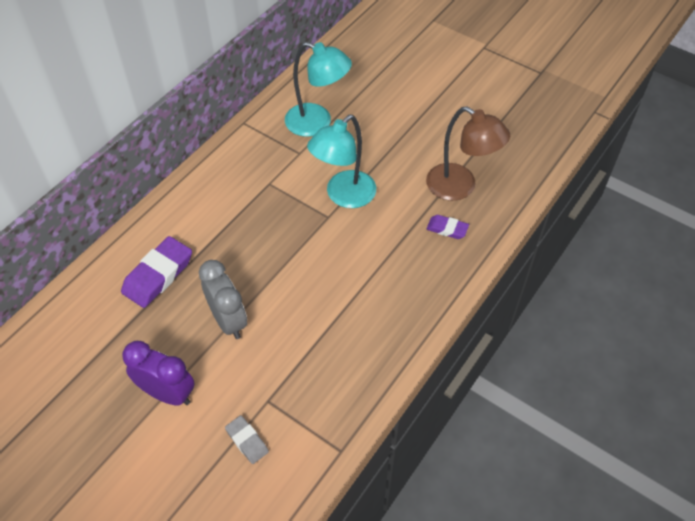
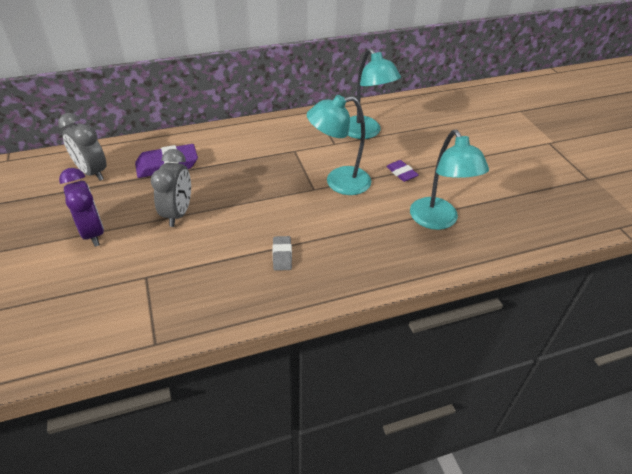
camera: 35 degrees right, 10 degrees down
grey eraser [225,415,269,464] -> grey eraser moved to [272,236,292,271]
brown lamp [426,106,510,201] -> turquoise lamp [410,130,489,230]
purple eraser [426,215,469,239] -> purple eraser moved to [386,160,419,182]
none -> grey clock [58,113,107,181]

